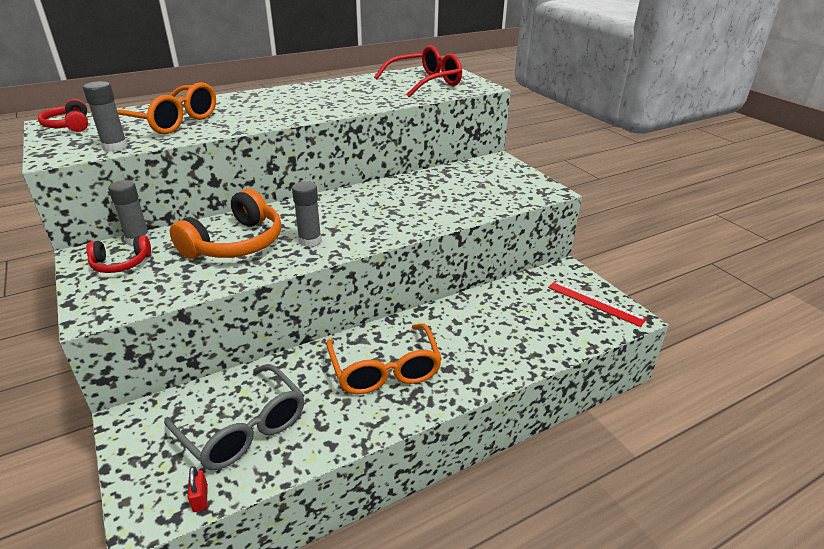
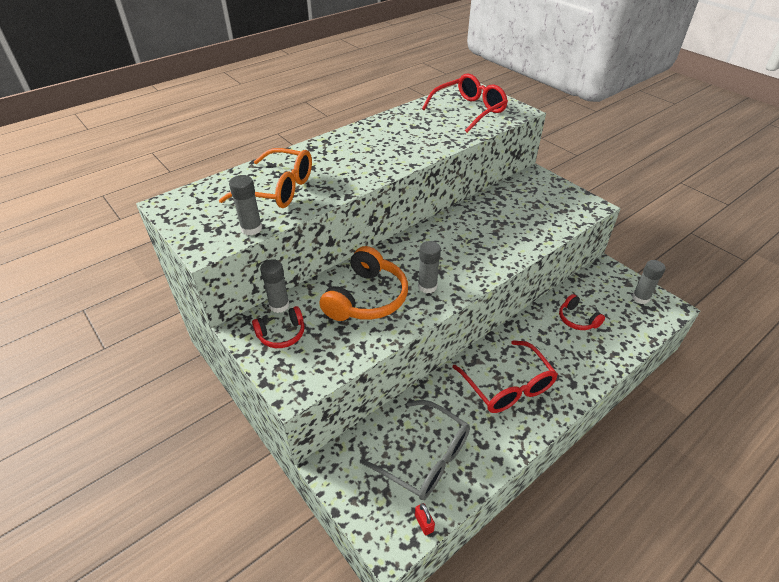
camera: 10 degrees left, 10 degrees up
red headphones [38,99,88,132] -> red headphones moved to [559,294,605,330]
orange glasses [326,323,442,394] -> red glasses [452,340,558,413]
red ruler [548,281,647,327] -> grey glue stick [632,260,665,304]

